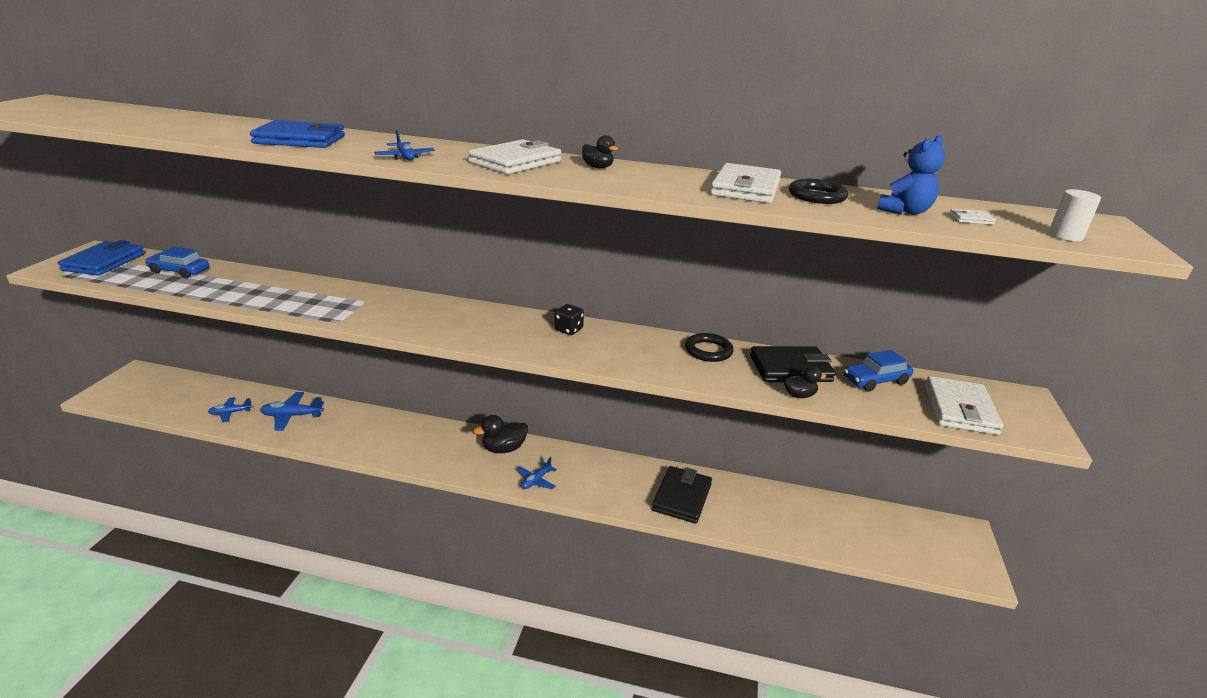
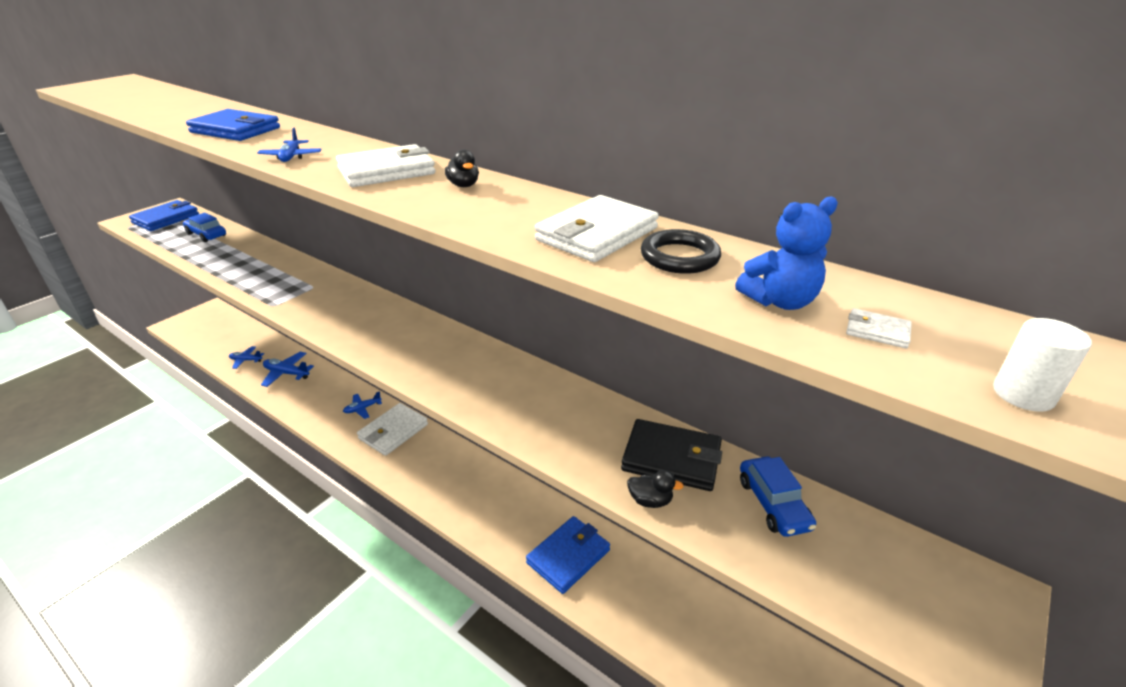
camera: 25 degrees right, 5 degrees up
black duck [473,415,528,453] -> none
blue plane [516,457,557,489] -> blue plane moved to [343,391,382,419]
black dice [554,304,584,335] -> none
black wallet [652,466,712,524] -> blue wallet [526,516,610,594]
black ring [685,333,734,362] -> none
blue car [844,350,913,391] -> blue car turned 105 degrees counterclockwise [740,456,816,537]
white wallet [925,376,1003,435] -> white wallet moved to [357,403,428,456]

